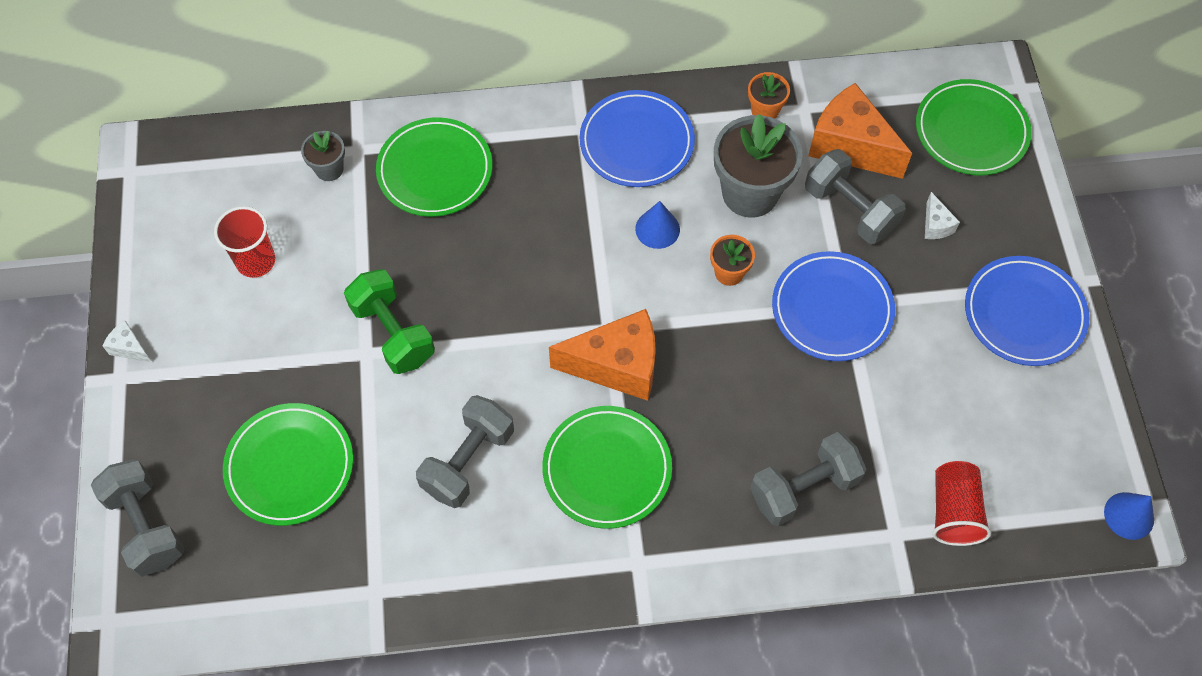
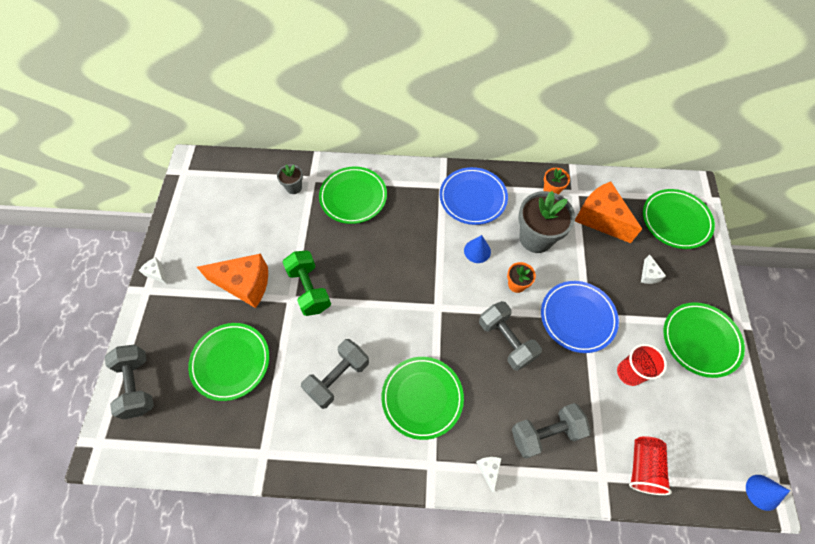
camera: 10 degrees right, 0 degrees up
red cup [214,206,275,278] -> red cup moved to [617,344,667,386]
orange cheese [549,309,656,401] -> orange cheese moved to [197,254,268,308]
grey dumbbell [805,149,906,244] -> grey dumbbell moved to [479,301,542,371]
blue plate [965,256,1089,366] -> green plate [663,302,745,378]
none -> white cheese [476,457,502,492]

